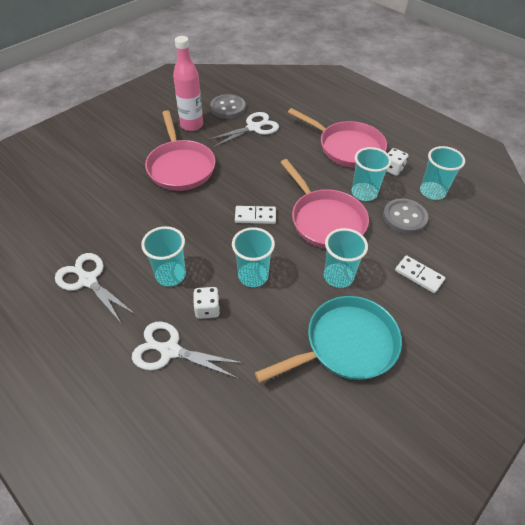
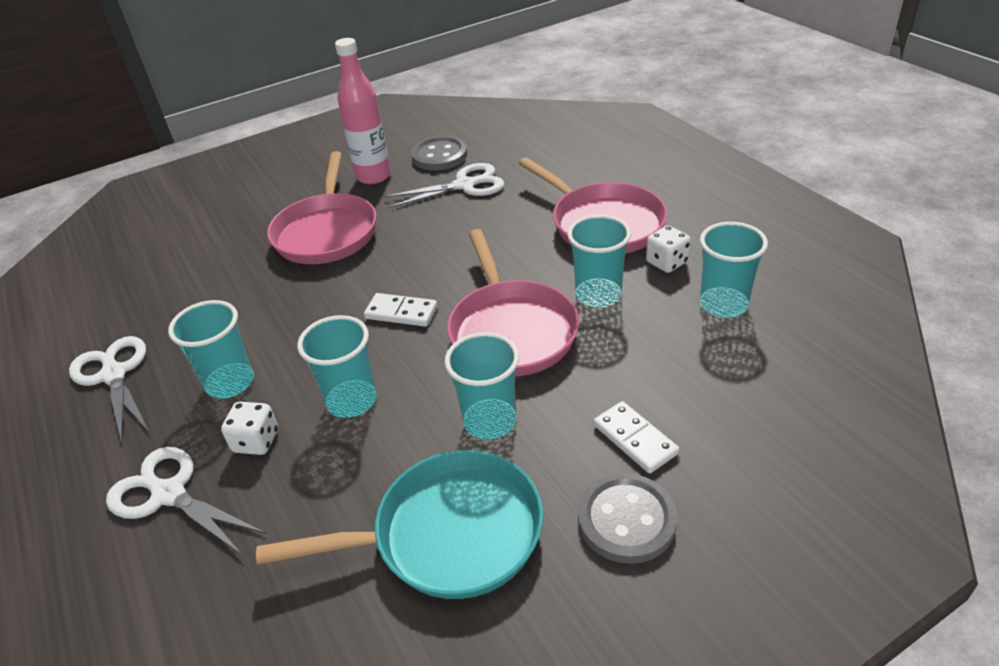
camera: 20 degrees right, 10 degrees down
grey button [383,198,428,234] -> grey button moved to [578,473,677,564]

